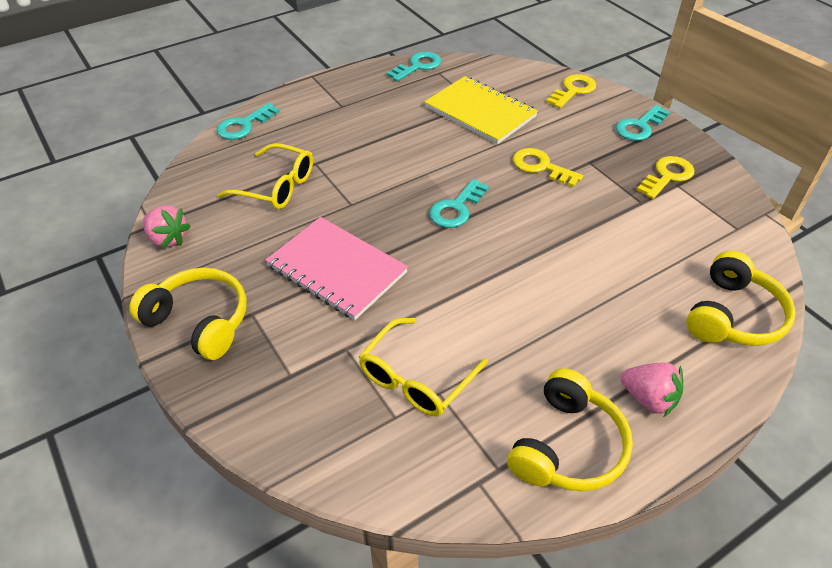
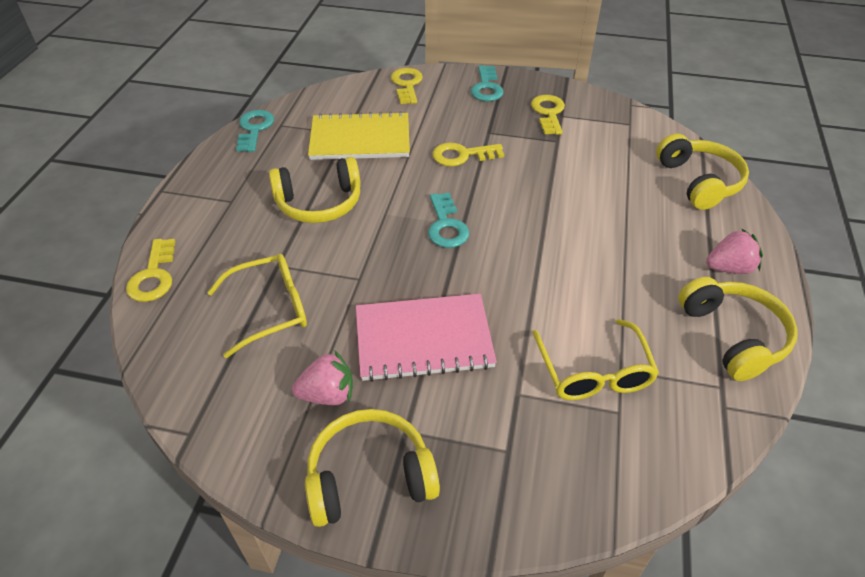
camera: 45 degrees left, 0 degrees up
pink strawberry [142,205,190,248] -> pink strawberry moved to [292,350,353,405]
turquoise key [216,103,280,140] -> yellow key [126,239,176,302]
none -> yellow headphones [269,157,361,223]

